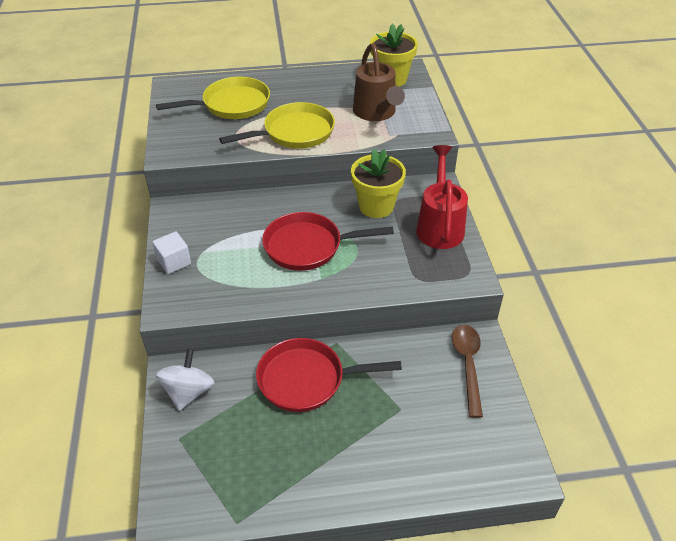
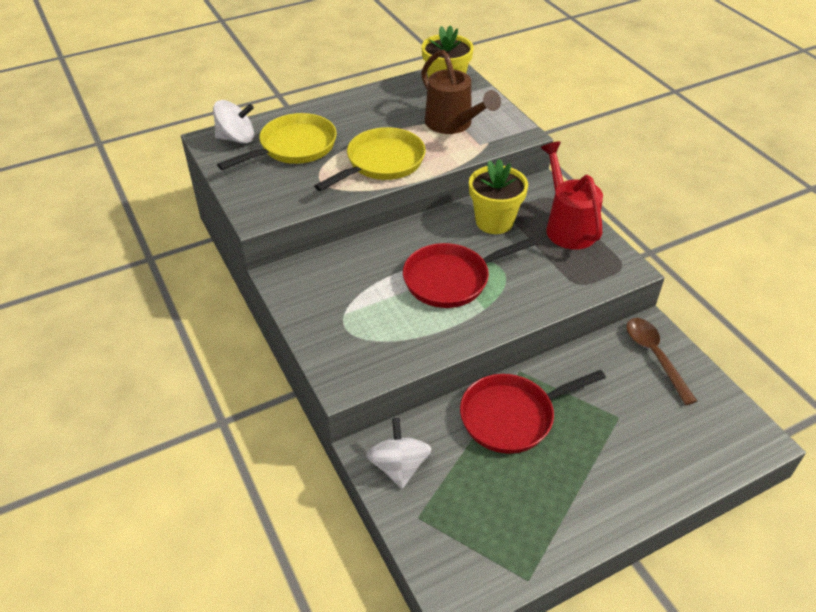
camera: 20 degrees left, 0 degrees up
white cube [152,232,191,274] -> none
none -> white spinning top [213,100,254,144]

